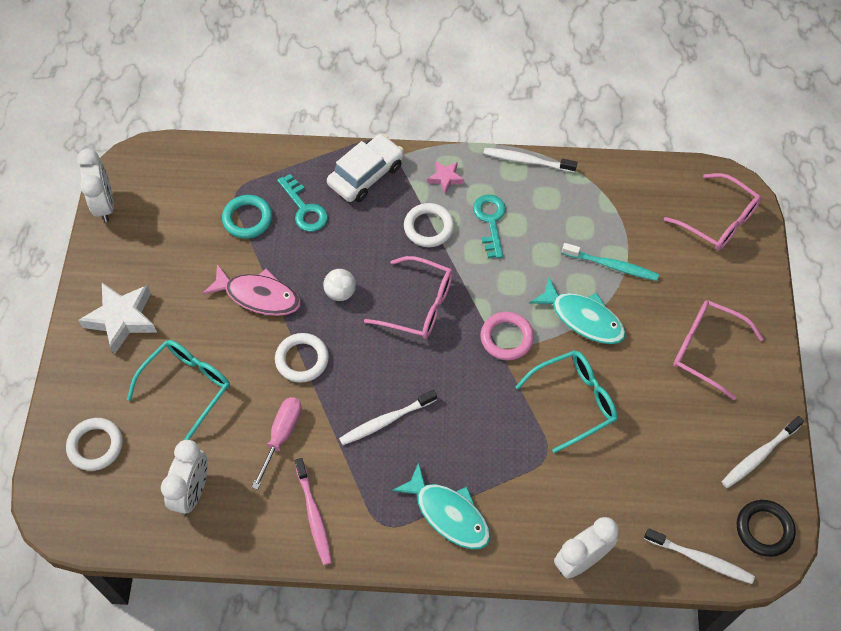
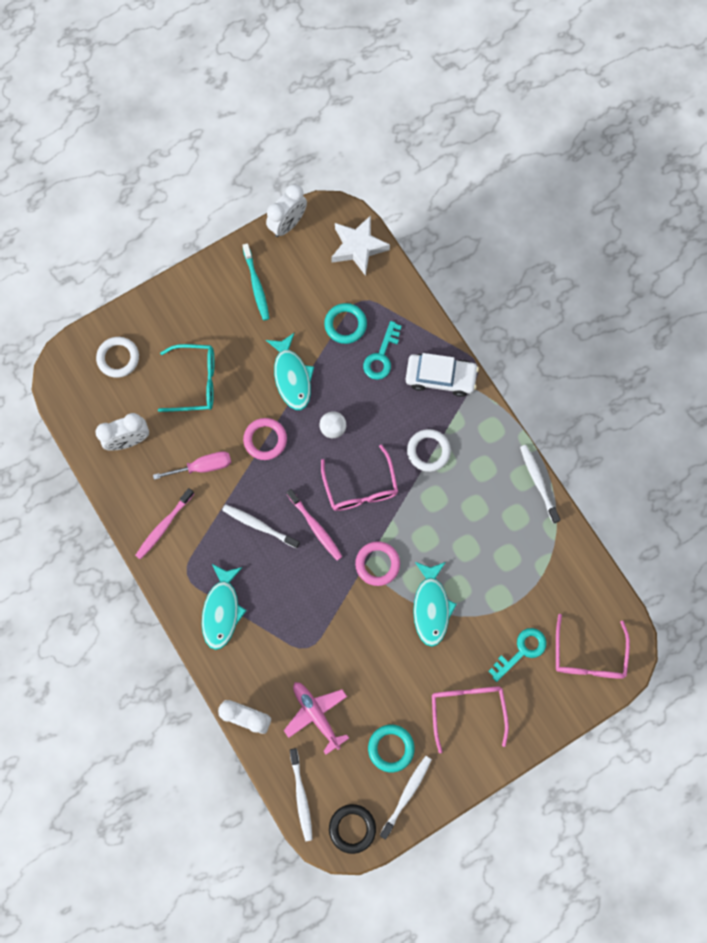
camera: 55 degrees right, 15 degrees up
white star [78,283,157,355] -> white star moved to [331,215,390,276]
pink fish [202,264,301,316] -> turquoise fish [266,332,314,410]
white ring [275,333,329,383] -> pink ring [243,418,287,460]
pink star [428,161,464,194] -> none
turquoise key [473,195,506,258] -> turquoise key moved to [489,628,547,682]
turquoise glasses [516,350,617,453] -> none
turquoise toothbrush [562,243,659,281] -> turquoise toothbrush moved to [242,243,270,320]
white toothbrush [722,416,804,488] -> white toothbrush turned 105 degrees clockwise [380,756,432,840]
none -> pink plane [284,682,349,755]
none -> pink toothbrush [286,489,343,561]
none -> turquoise ring [368,725,415,772]

